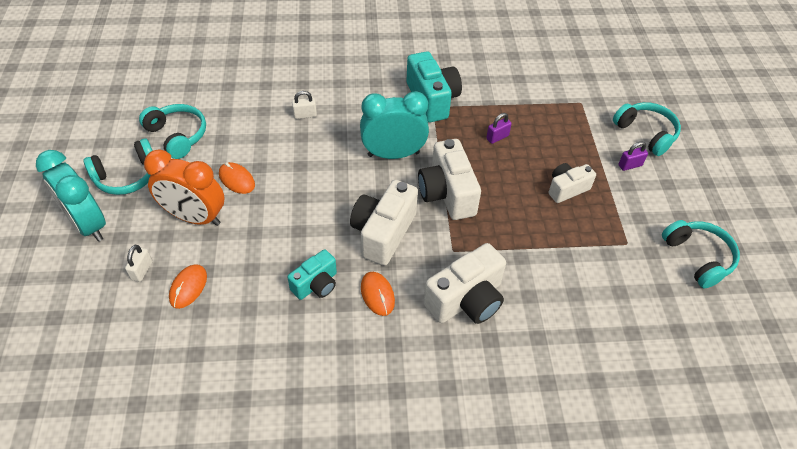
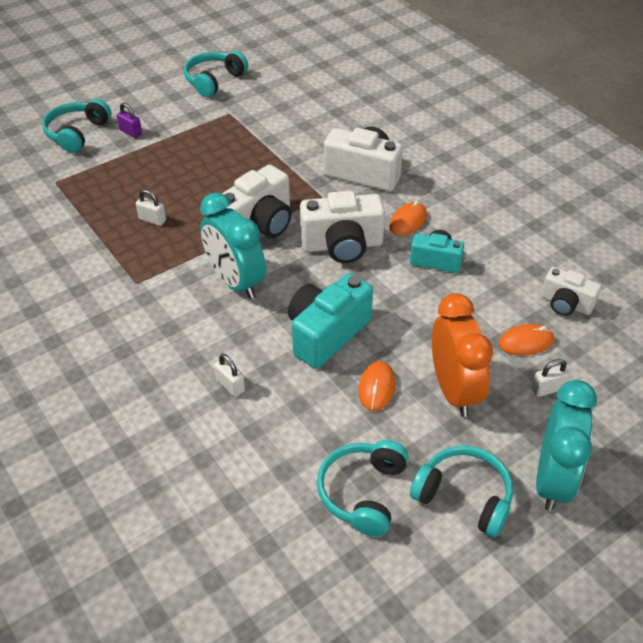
camera: 120 degrees left, 5 degrees down
turquoise camera [406,51,462,123] -> turquoise camera moved to [288,273,373,369]
purple padlock [486,113,512,144] -> white padlock [136,190,166,226]
white camera [549,163,596,203] -> white camera moved to [541,267,601,316]

